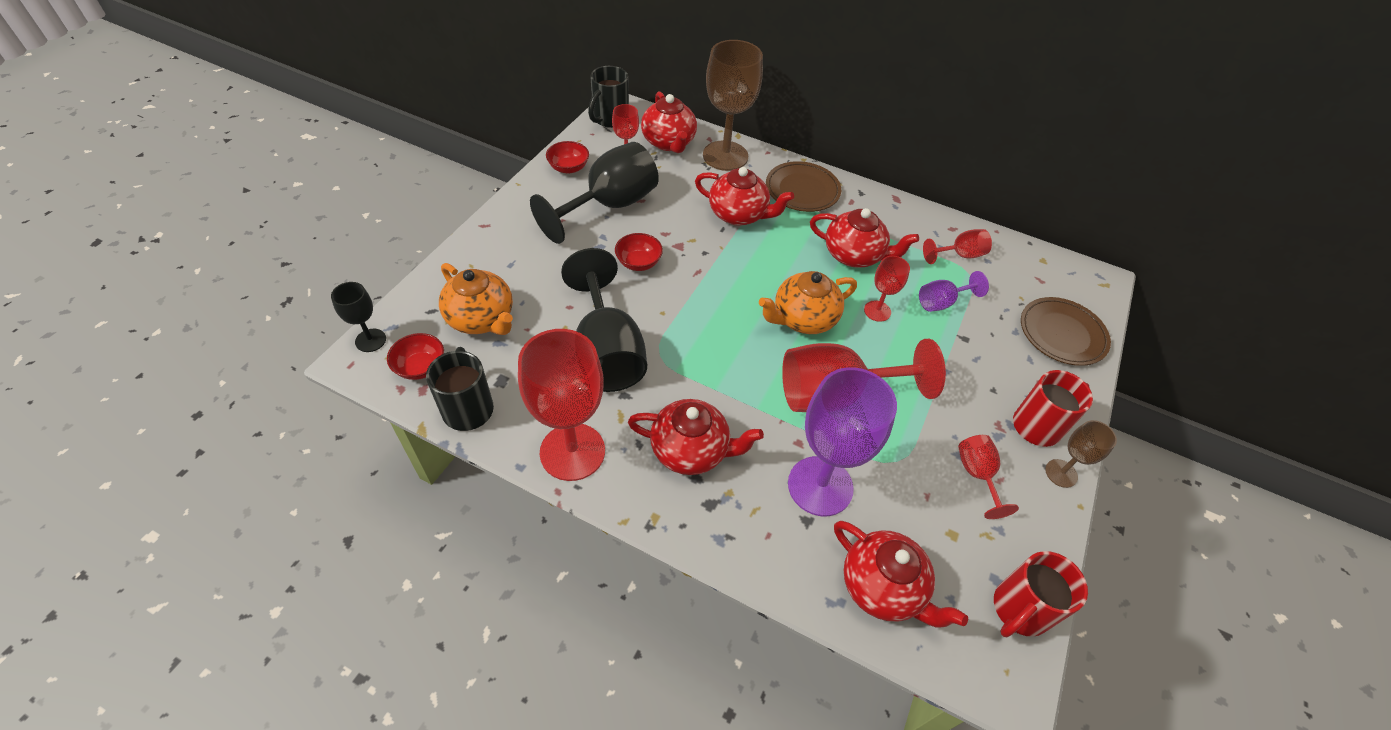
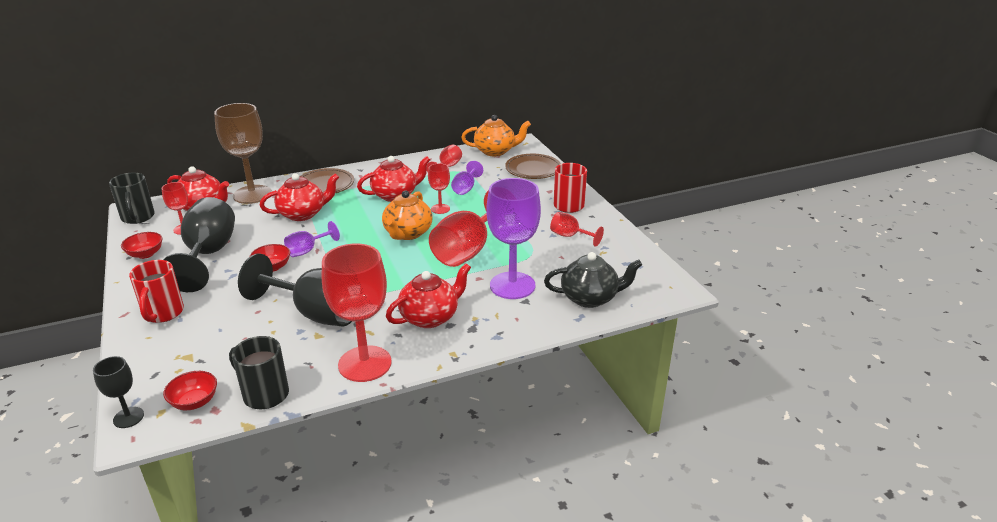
camera: 45 degrees left, 20 degrees down
orange teapot [439,263,513,335] -> orange teapot moved to [461,115,531,156]
red teapot [834,521,968,627] -> black teapot [544,252,642,308]
red mug [994,551,1088,637] -> red mug moved to [129,260,184,323]
brown goblet [1045,420,1117,488] -> none
none -> purple goblet [284,221,340,257]

